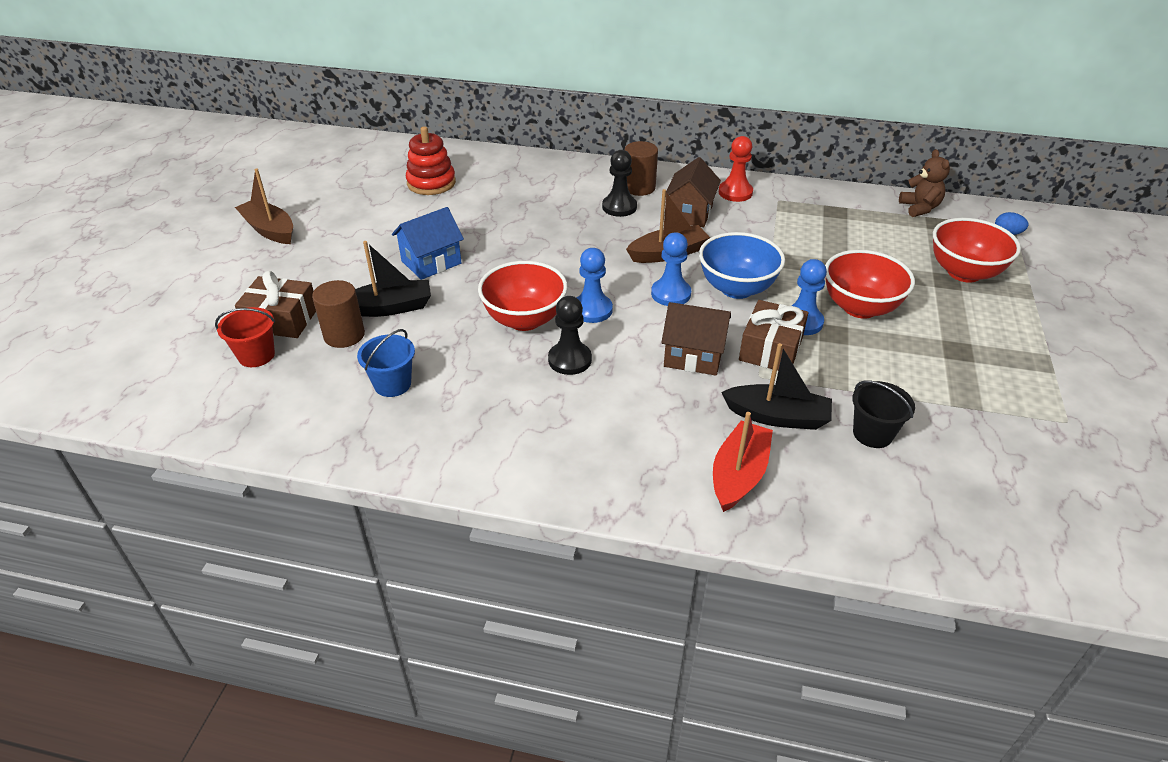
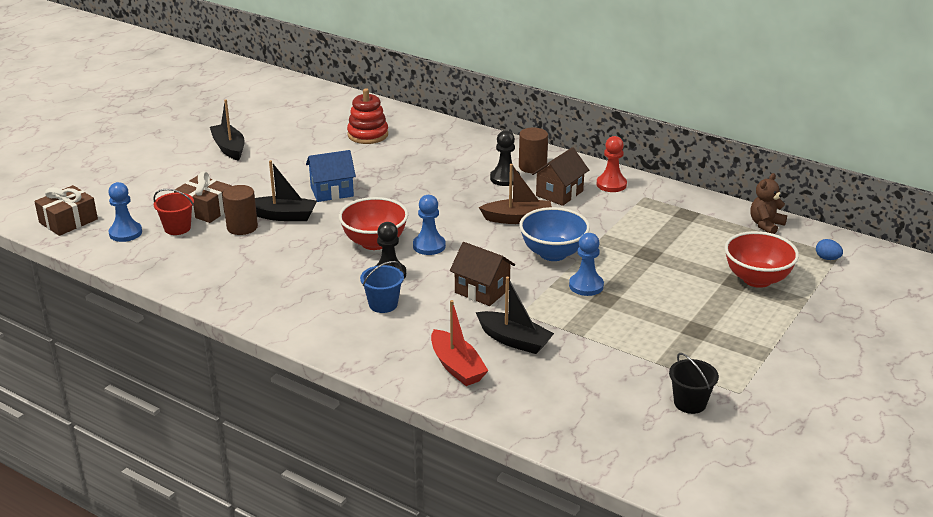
camera: 20 degrees right, 10 degrees down
brown boat [235,169,293,244] -> black boat [210,99,245,161]
blue bucket [357,329,415,397] -> blue bucket moved to [360,261,404,313]
blue pawn [651,233,691,306] -> blue pawn moved to [108,182,142,242]
red boat [713,412,773,512] -> red boat turned 105 degrees clockwise [431,300,488,386]
brown gift [739,300,808,371] -> brown gift moved to [34,185,98,236]
red bowl [825,250,915,319] -> none
black bucket [852,380,915,448] -> black bucket moved to [669,353,719,414]
brown teddy bear [899,149,950,217] -> brown teddy bear turned 150 degrees counterclockwise [750,173,787,234]

